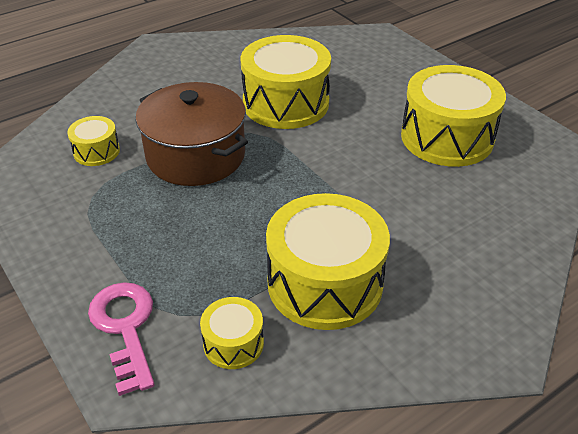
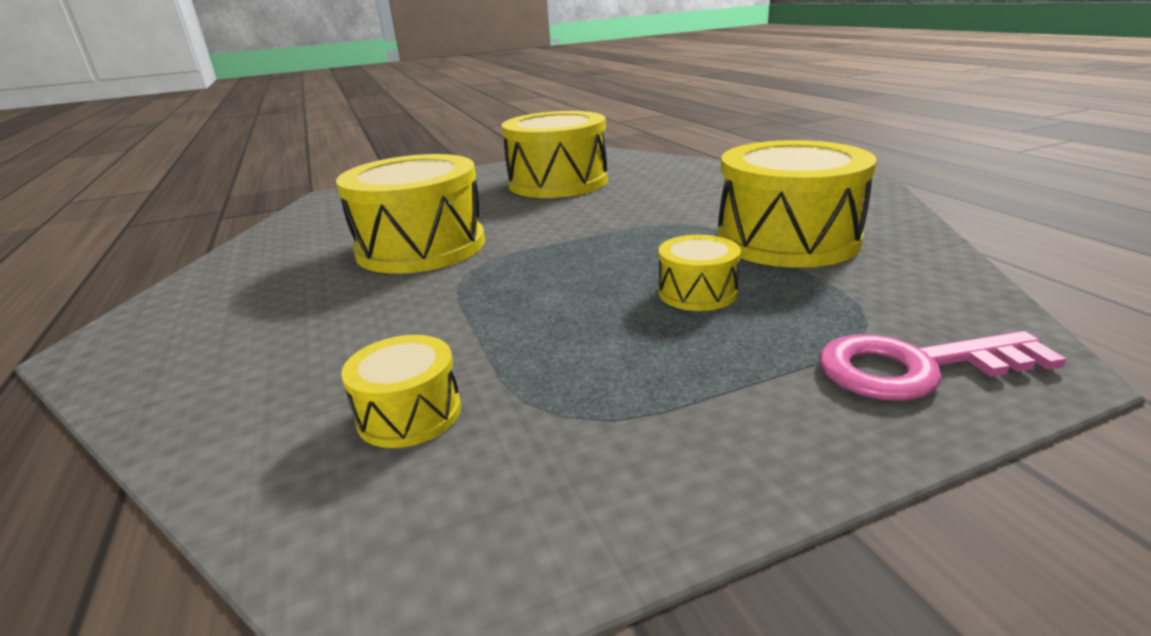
camera: 75 degrees left, 15 degrees down
brown pot [136,82,248,186] -> none
yellow drum [200,297,264,369] -> yellow drum moved to [658,235,741,311]

